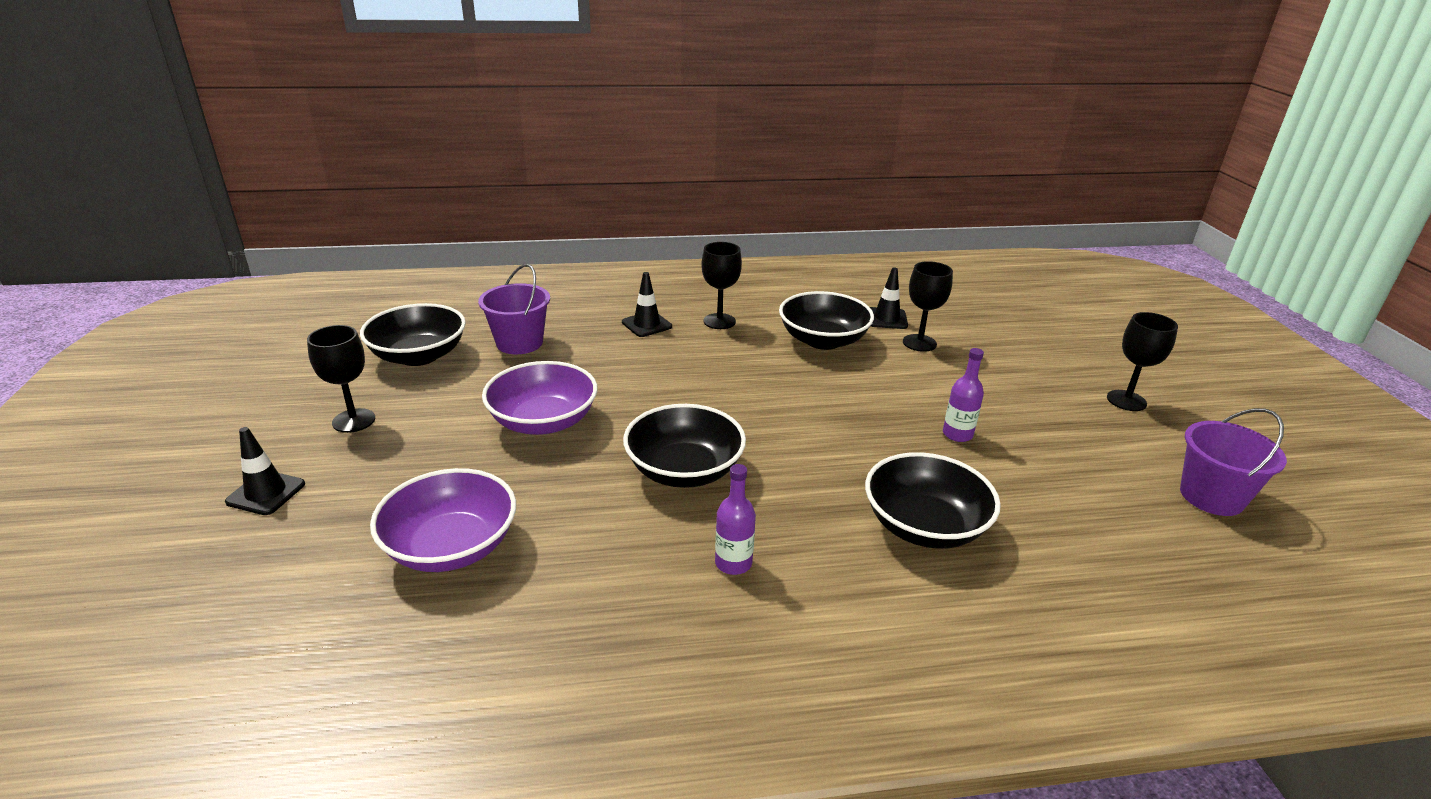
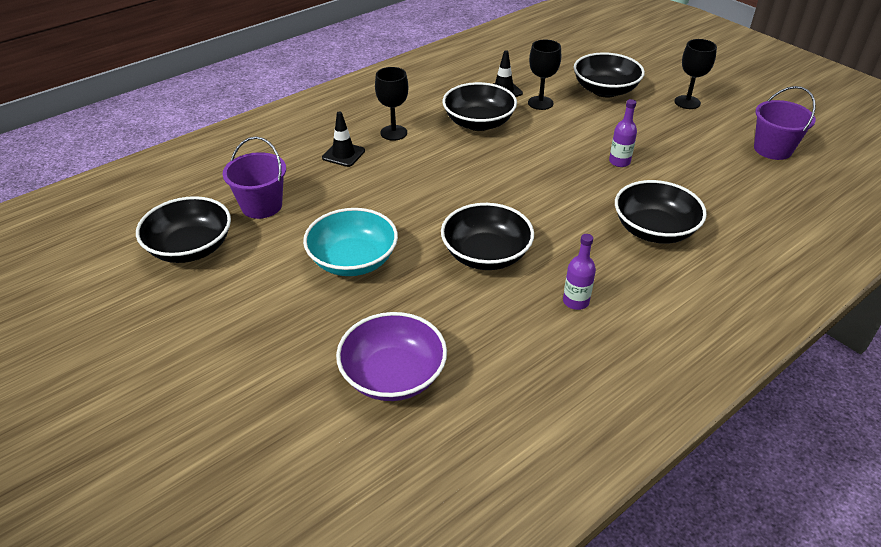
camera: 30 degrees left, 10 degrees up
black traffic cone [225,427,305,515] -> none
black goblet [307,325,375,433] -> none
purple bowl [482,361,597,435] -> turquoise bowl [303,208,398,276]
none -> black bowl [574,52,645,98]

